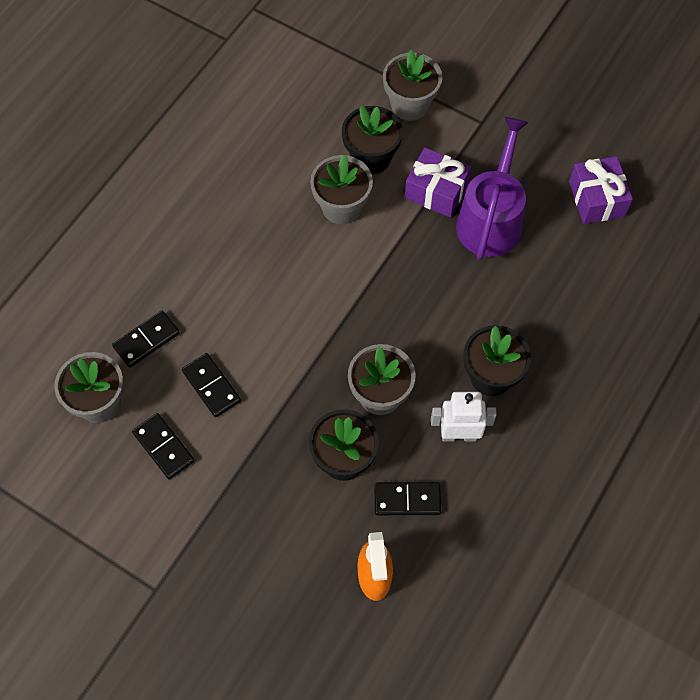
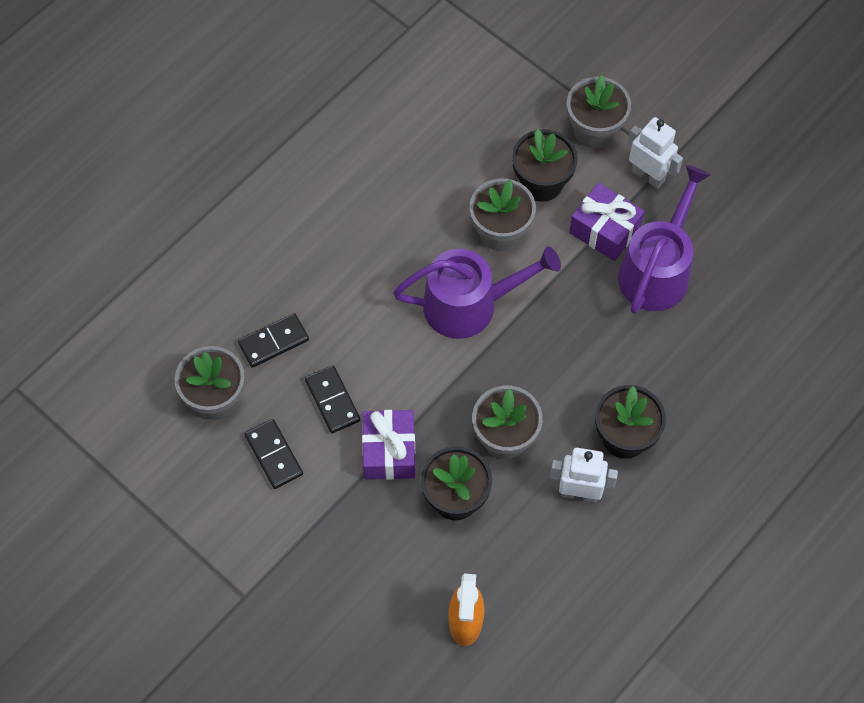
camera: 10 degrees right, 0 degrees up
black domino [374,482,441,515] -> none
purple gift [569,156,633,224] -> purple gift moved to [362,410,415,480]
none -> purple watering can [393,246,561,339]
none -> white robot [628,117,683,189]

